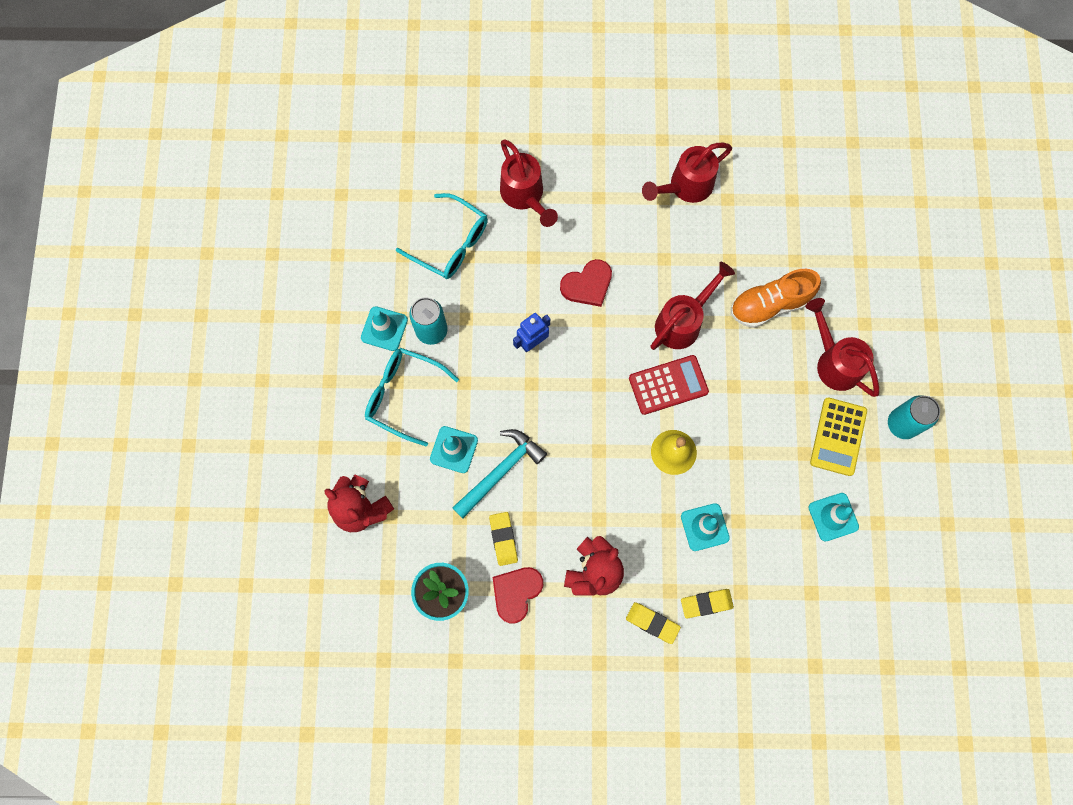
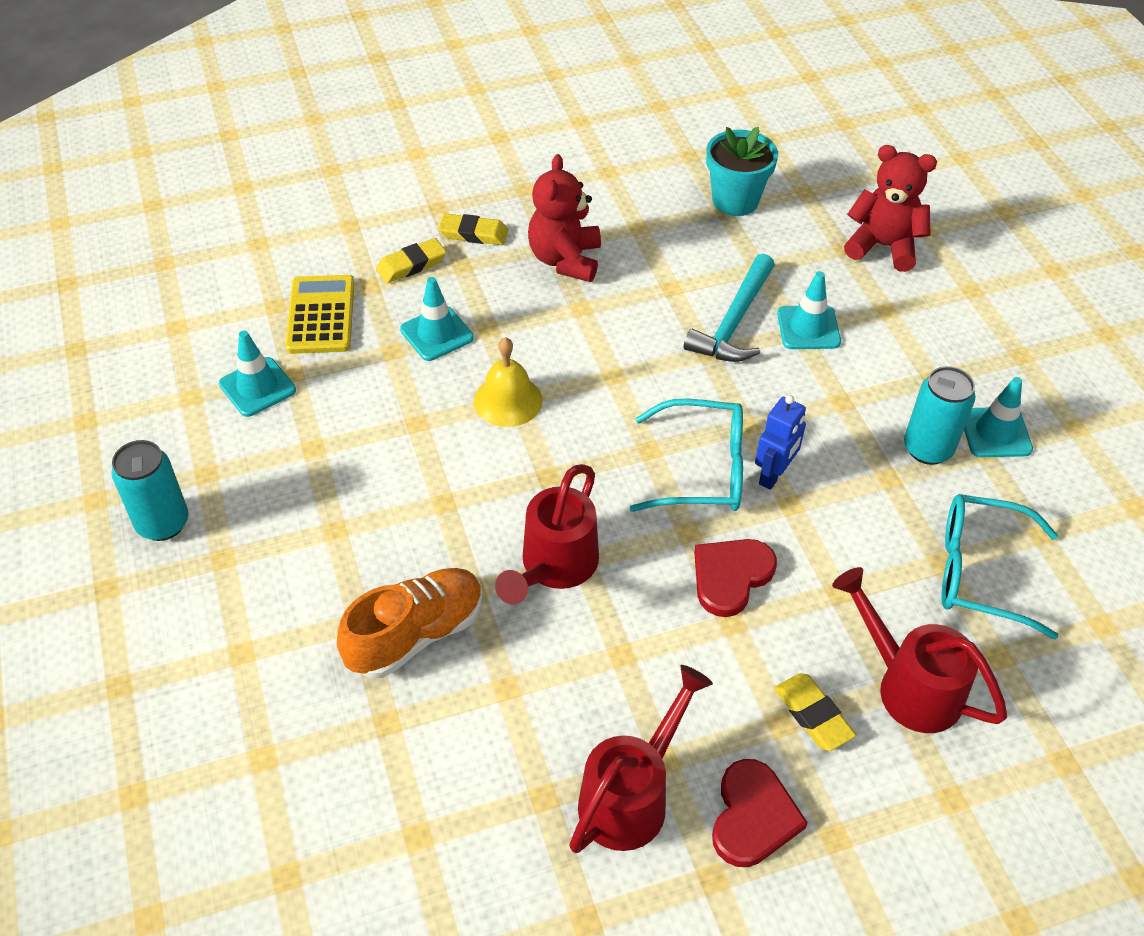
camera: 160 degrees right, 25 degrees down
turquoise glasses [365,348,459,447] -> turquoise glasses moved to [629,399,743,512]
yellow eraser [489,512,518,566] -> yellow eraser moved to [774,673,856,751]
red heart [492,567,543,623] -> red heart moved to [712,759,808,867]
red calculator [629,355,709,415] -> none
red watering can [806,298,879,397] -> none
yellow calculator [810,397,867,476] -> yellow calculator moved to [285,275,354,354]

